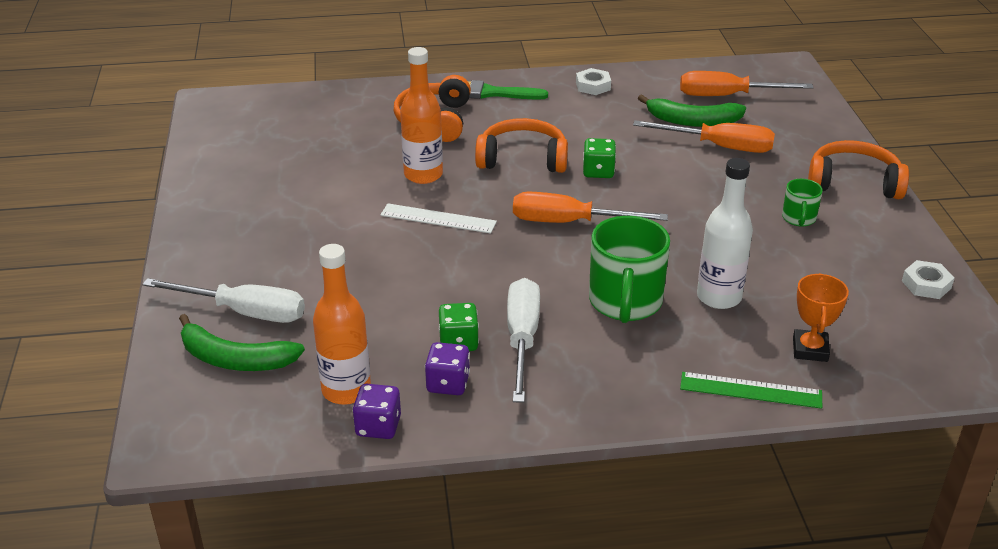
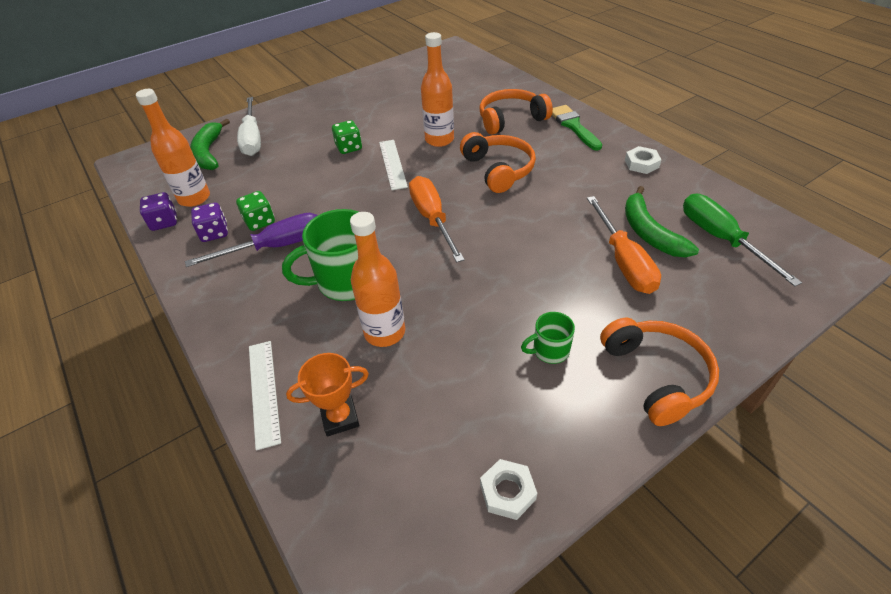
camera: 65 degrees right, 10 degrees up
white screwdriver [507,278,540,403] -> purple screwdriver [185,213,318,267]
green dice [583,138,616,178] -> green dice moved to [332,120,362,154]
orange screwdriver [680,71,813,96] -> green screwdriver [683,194,802,286]
green ruler [680,372,822,409] -> white ruler [249,341,281,451]
white bottle [697,158,753,309] -> orange bottle [350,212,405,347]

